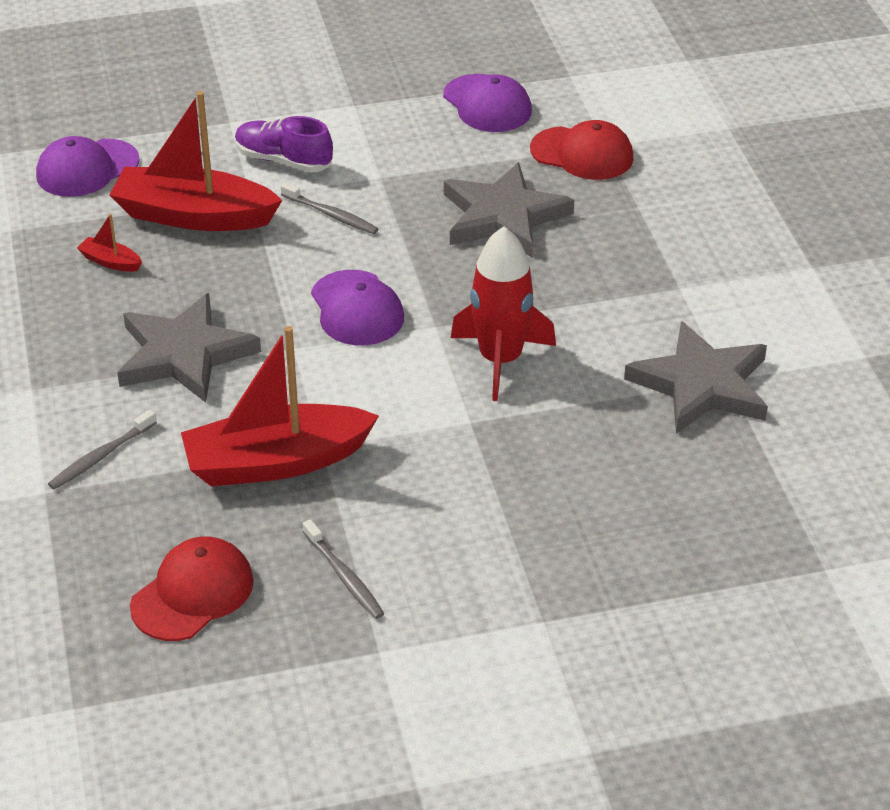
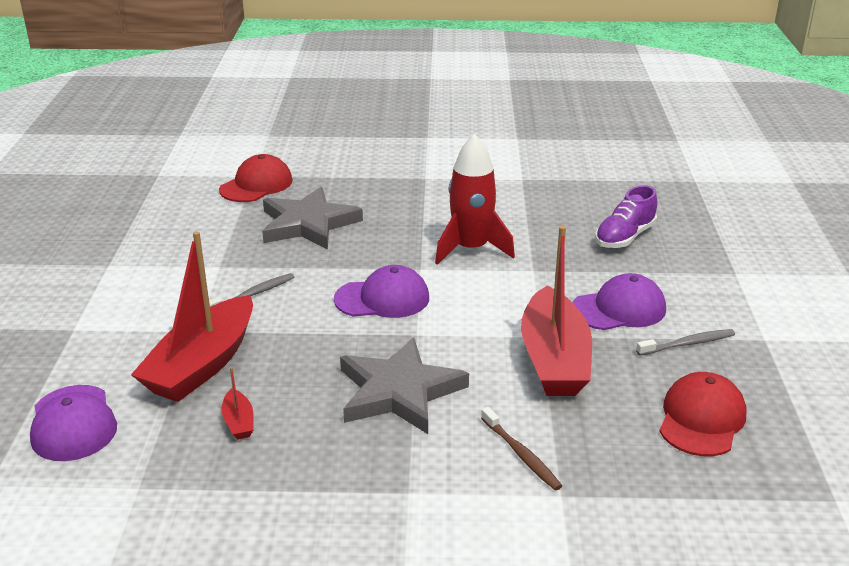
camera: 75 degrees left, 10 degrees down
grey toothbrush [48,410,157,489] -> brown toothbrush [481,407,562,490]
red boat [77,214,142,272] -> red boat turned 60 degrees counterclockwise [222,367,254,440]
red cap [130,536,254,641] -> red cap turned 60 degrees clockwise [659,372,747,456]
purple shoe [235,116,333,172] -> purple shoe moved to [595,185,657,248]
purple cap [443,74,532,132] -> purple cap moved to [572,273,666,330]
grey star [624,321,768,434] -> none

